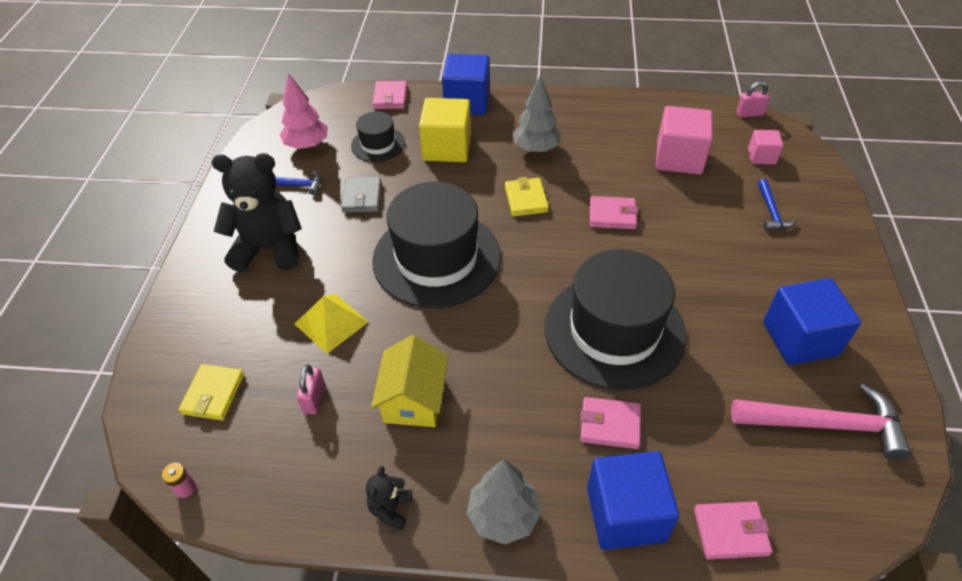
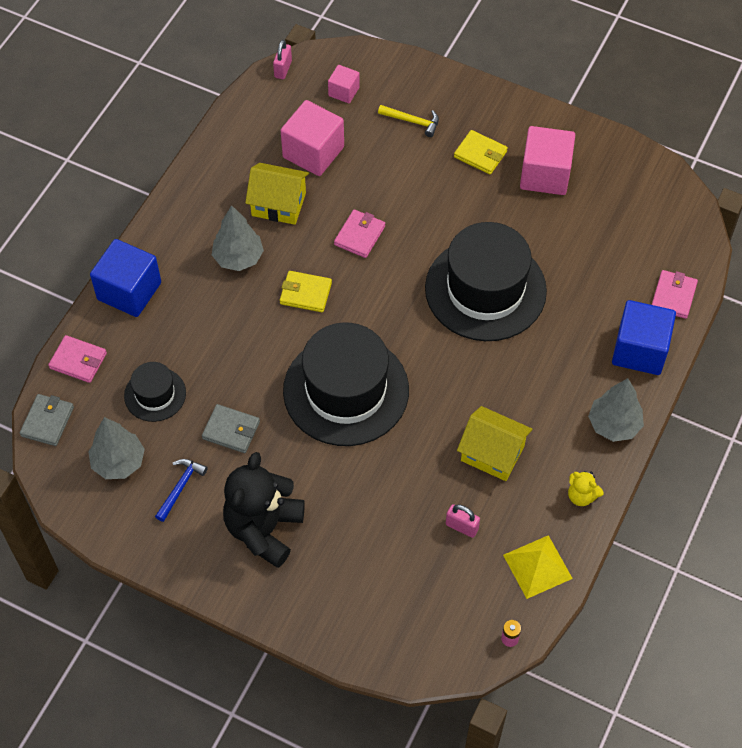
camera: 70 degrees left, 10 degrees up
yellow wallet [179,364,244,420] -> yellow wallet moved to [454,130,508,174]
pink tree [280,73,328,149] -> grey tree [88,417,145,479]
yellow pyramid [295,294,368,354] -> yellow pyramid moved to [503,535,573,599]
black teddy bear [366,466,412,531] -> yellow teddy bear [568,471,604,506]
yellow cube [419,98,471,162] -> none
pink wallet [580,397,641,449] -> none
pink hammer [731,384,911,460] -> none
blue hammer [758,179,797,231] -> yellow hammer [378,105,439,137]
blue cube [763,278,861,365] -> pink cube [520,126,575,195]
none -> grey wallet [20,394,74,446]
none -> yellow house [245,163,309,225]

